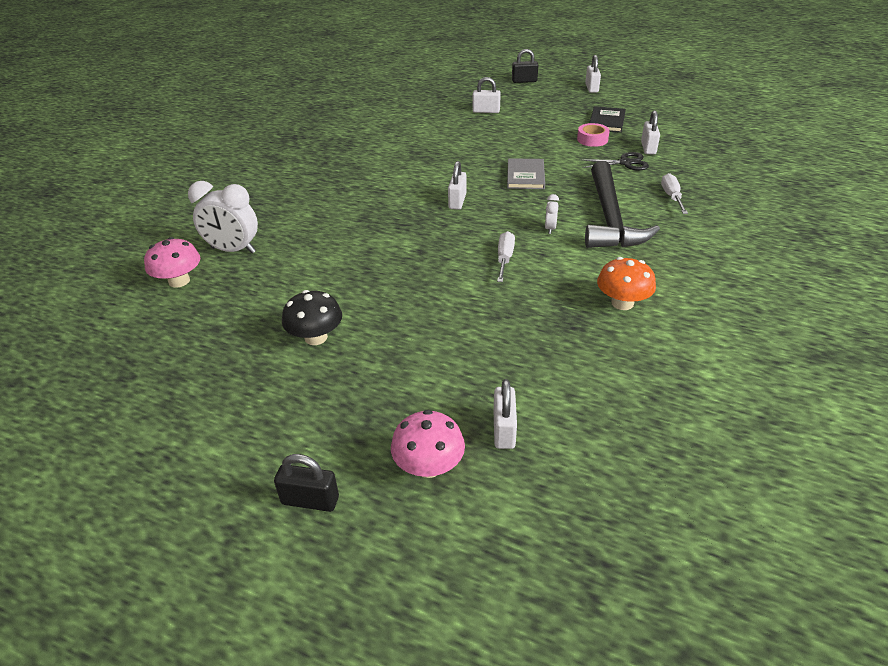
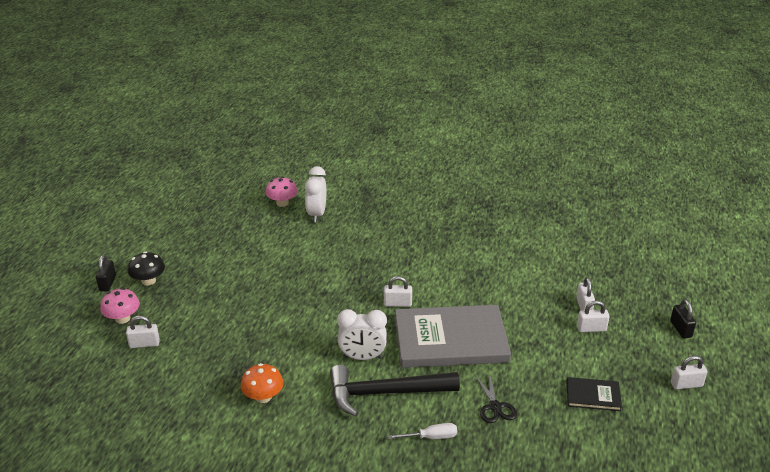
camera: 80 degrees right, 5 degrees down
black mushroom [282,290,342,345] -> black mushroom moved to [128,251,165,286]
white screwdriver [497,231,515,282] -> none
grey book [507,158,545,189] -> grey book [395,305,511,368], size x2.22
white clock [545,194,559,234] -> white clock [337,309,387,360], size x2.12
pink tape [577,123,610,147] -> none
white padlock [641,110,660,154] -> white padlock moved to [577,301,610,332]

